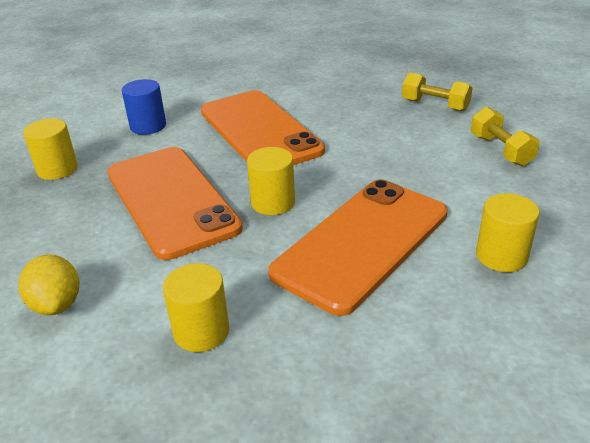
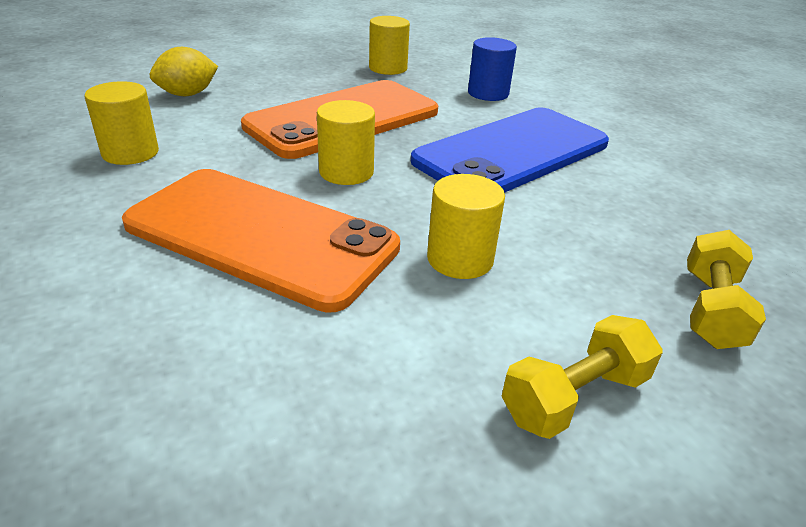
camera: 75 degrees right, 0 degrees up
orange phone [201,90,325,165] -> blue phone [411,108,609,193]
yellow cylinder [476,193,540,272] -> yellow cylinder moved to [427,174,505,279]

